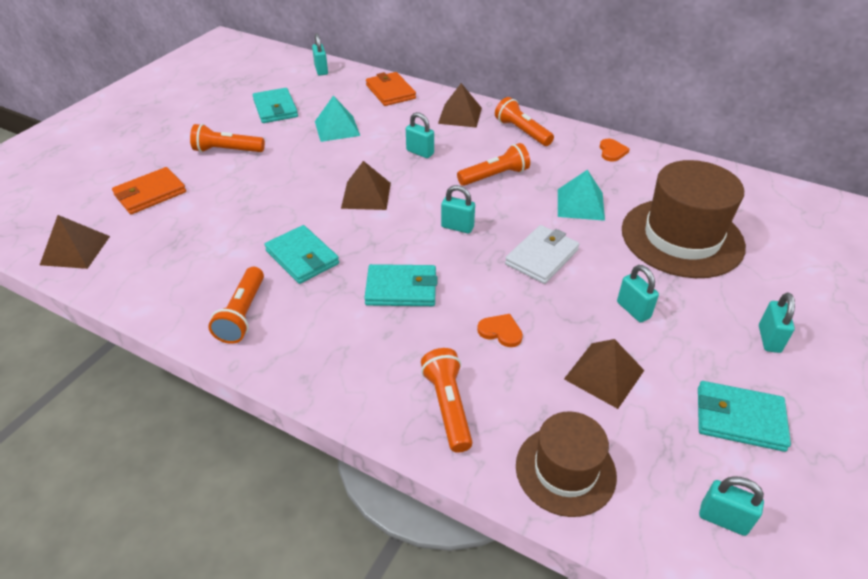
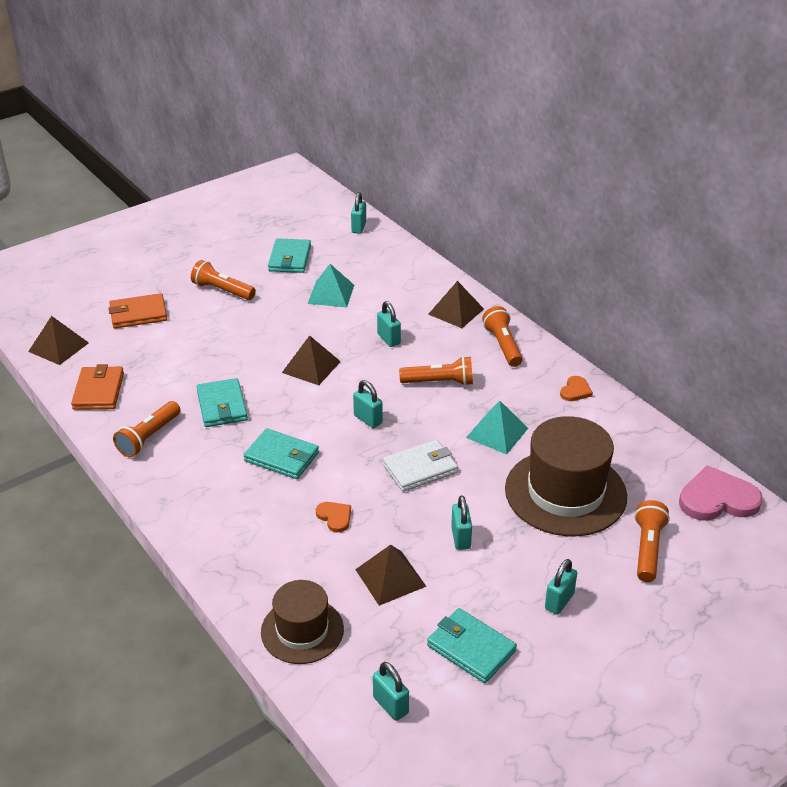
camera: 25 degrees right, 5 degrees down
orange wallet [366,72,416,106] -> orange wallet moved to [71,364,124,410]
orange flashlight [421,348,473,453] -> orange flashlight moved to [634,500,670,582]
none -> pink heart [679,465,763,521]

